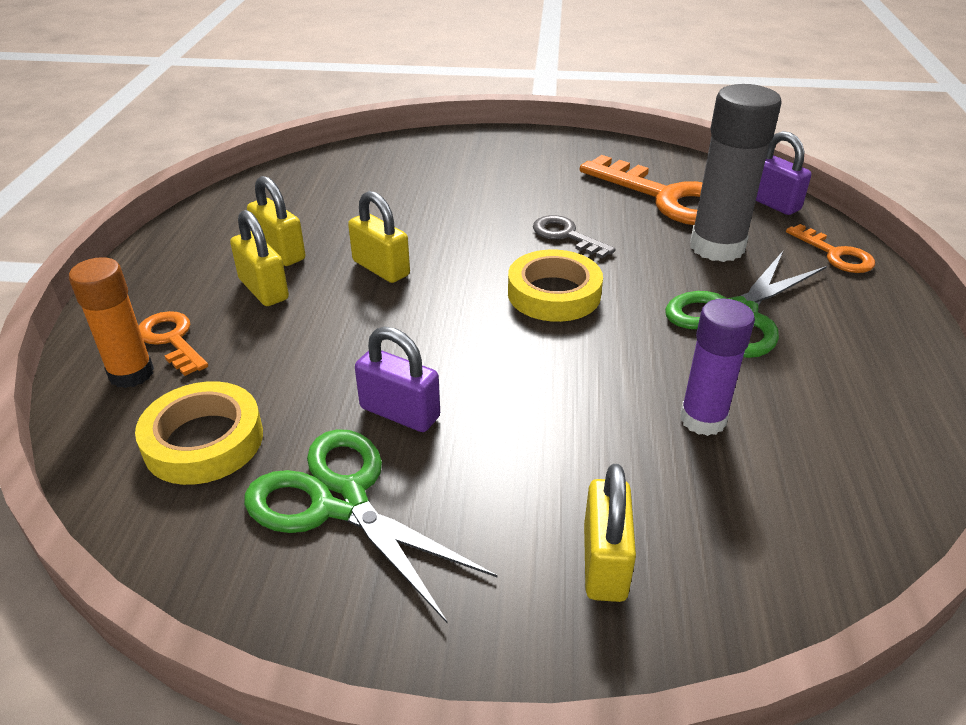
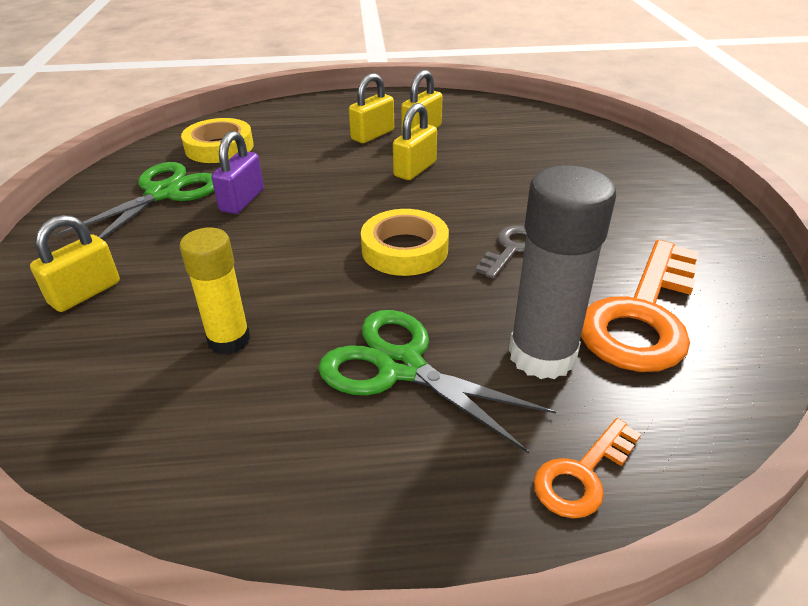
camera: 80 degrees right, 0 degrees up
orange glue stick [69,257,154,388] -> none
orange key [139,311,208,376] -> none
yellow padlock [584,464,636,602] -> yellow padlock turned 45 degrees counterclockwise [30,215,120,312]
purple glue stick [680,299,755,436] -> yellow glue stick [180,227,251,355]
purple padlock [756,131,811,215] -> none

